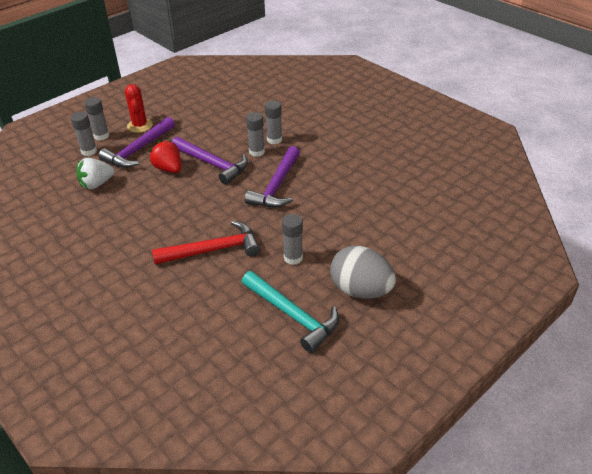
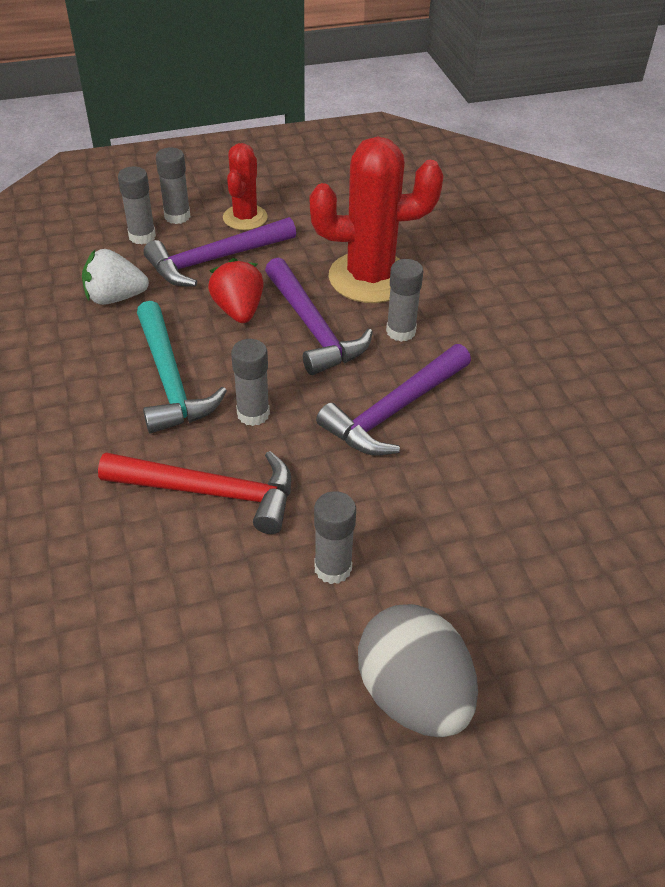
camera: 25 degrees right, 5 degrees up
turquoise hammer [242,271,339,353] -> turquoise hammer moved to [137,301,227,433]
grey glue stick [265,101,282,144] -> grey glue stick moved to [231,339,270,426]
none -> red cactus [310,136,443,303]

